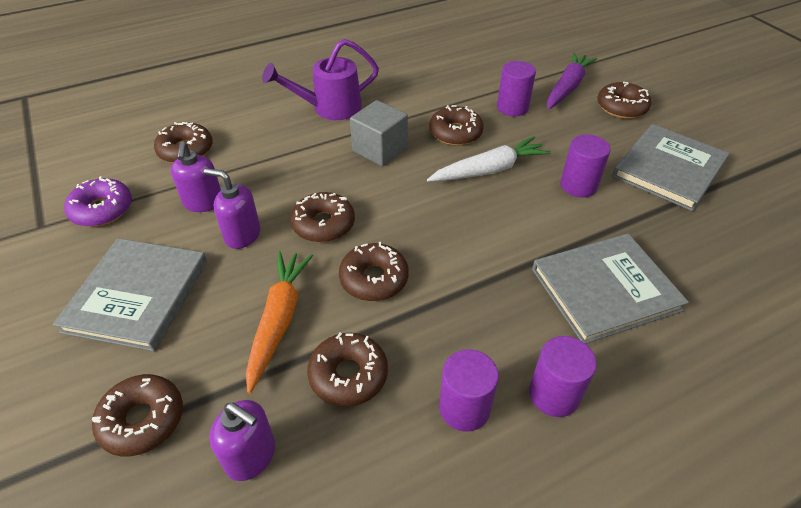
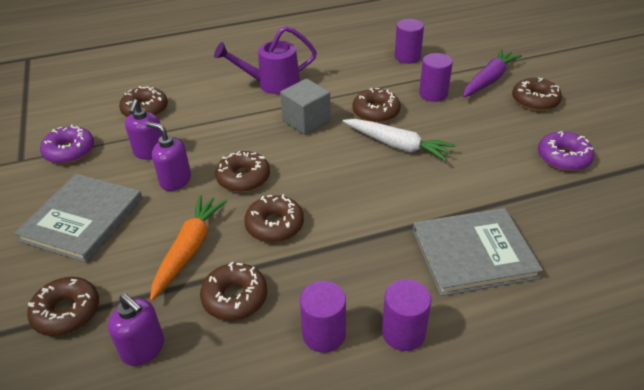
camera: 10 degrees right, 5 degrees down
white carrot [427,136,551,182] -> white carrot turned 45 degrees clockwise [343,119,456,161]
purple cylinder [560,134,611,198] -> purple cylinder moved to [395,19,424,64]
grey book [612,124,730,211] -> purple donut [538,131,594,171]

